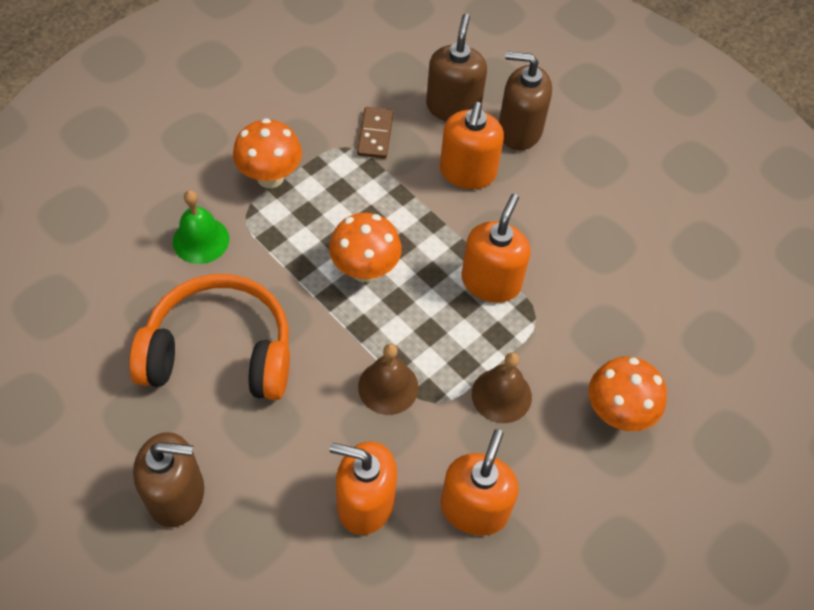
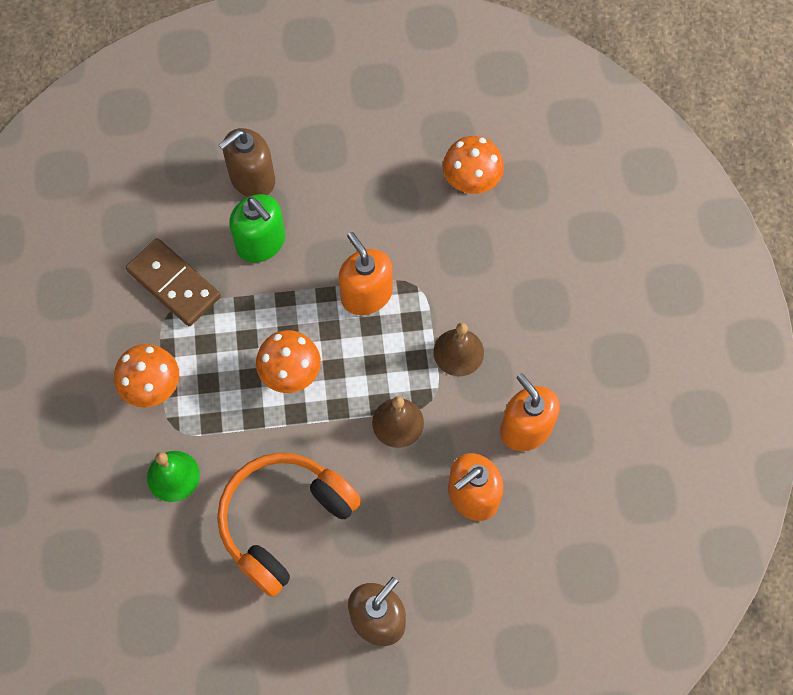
camera: 50 degrees left, 10 degrees up
brown domino [357,107,394,159] -> brown domino [126,238,221,326], size x1.61
brown soap dispenser [426,14,487,121] -> none
orange soap dispenser [440,102,504,189] -> green soap dispenser [229,194,285,263]
orange mushroom [588,357,667,431] -> orange mushroom moved to [443,136,504,194]

